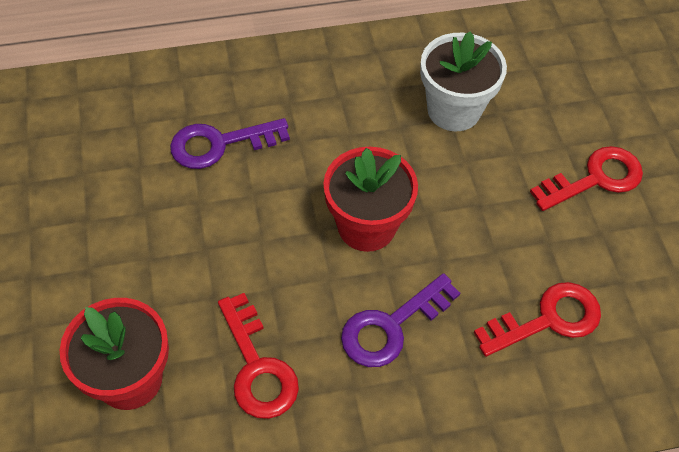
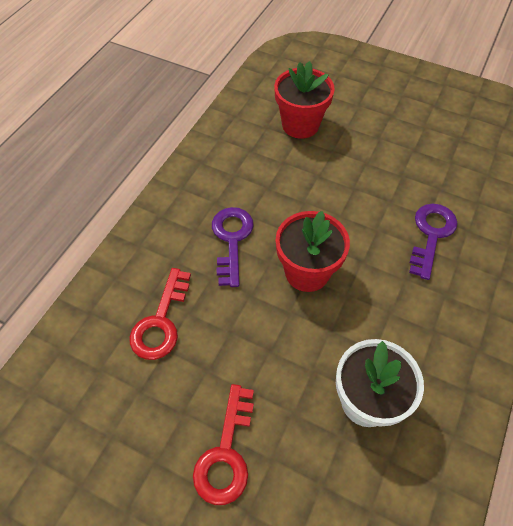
camera: 130 degrees right, 0 degrees up
red key [218,293,299,419] -> none

